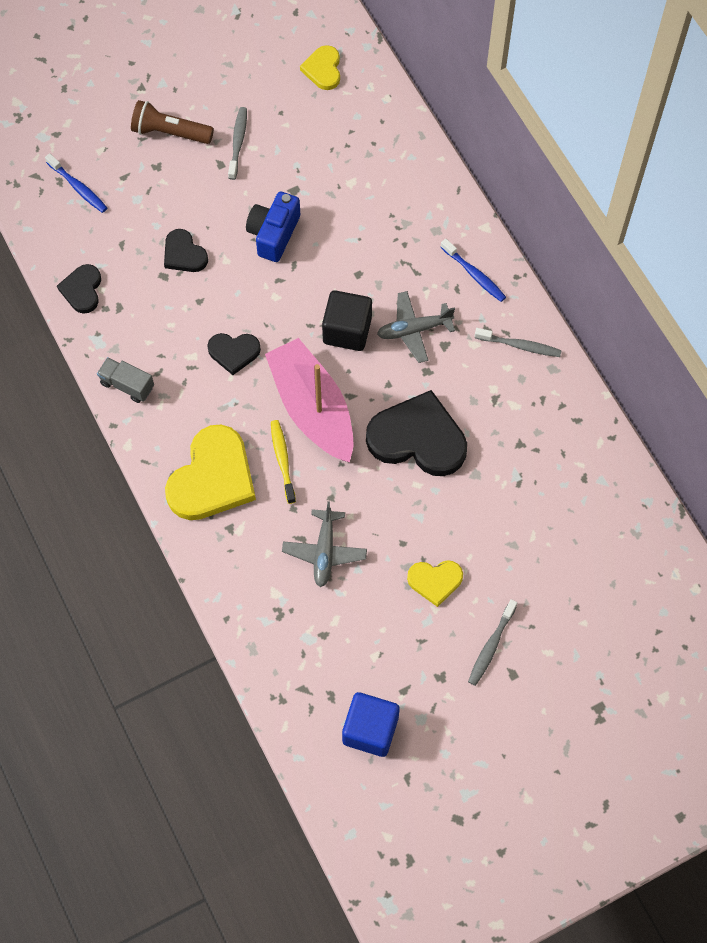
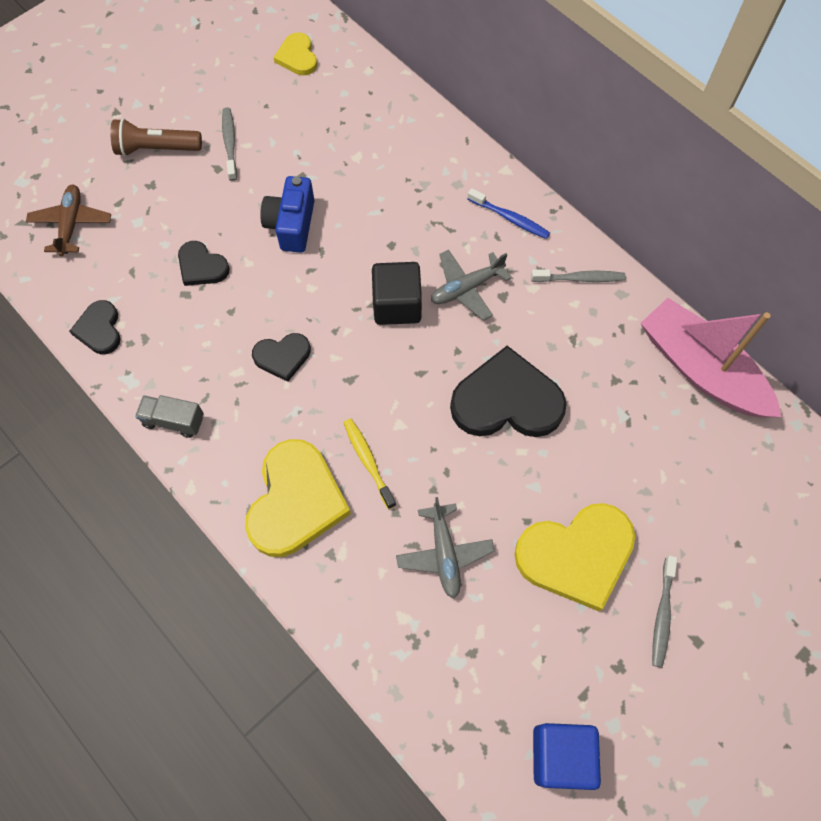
camera: 15 degrees left, 0 degrees up
blue toothbrush [45,153,107,213] -> brown plane [26,185,111,256]
pink boat [265,338,354,463] -> pink boat moved to [641,298,781,417]
yellow heart [407,560,463,607] -> yellow heart [514,503,635,612], size x1.90

